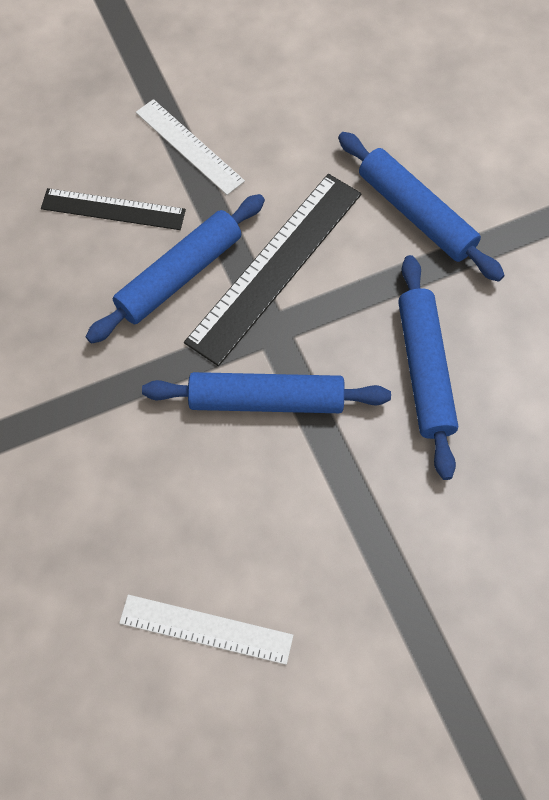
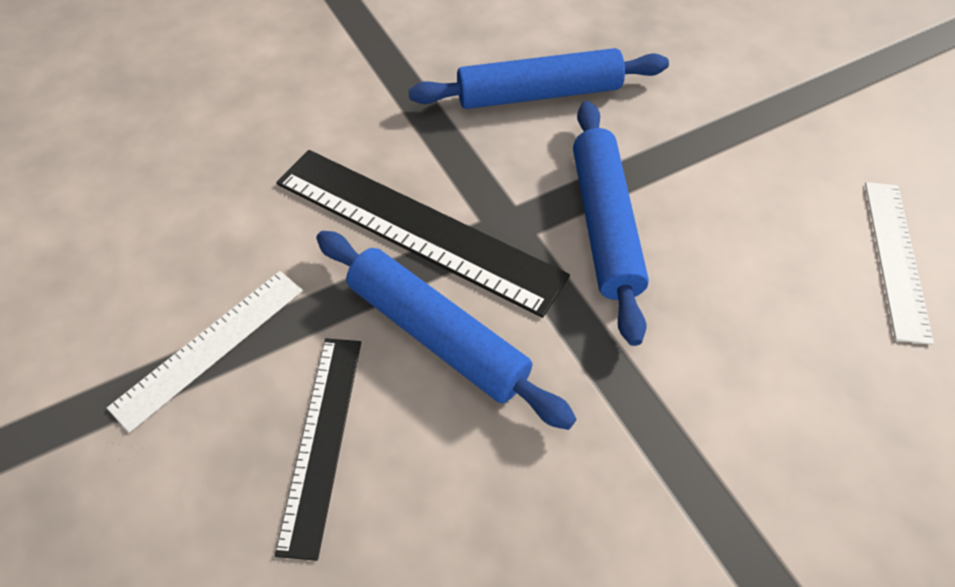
camera: 95 degrees left, 10 degrees down
blue rolling pin [338,132,505,282] -> none

